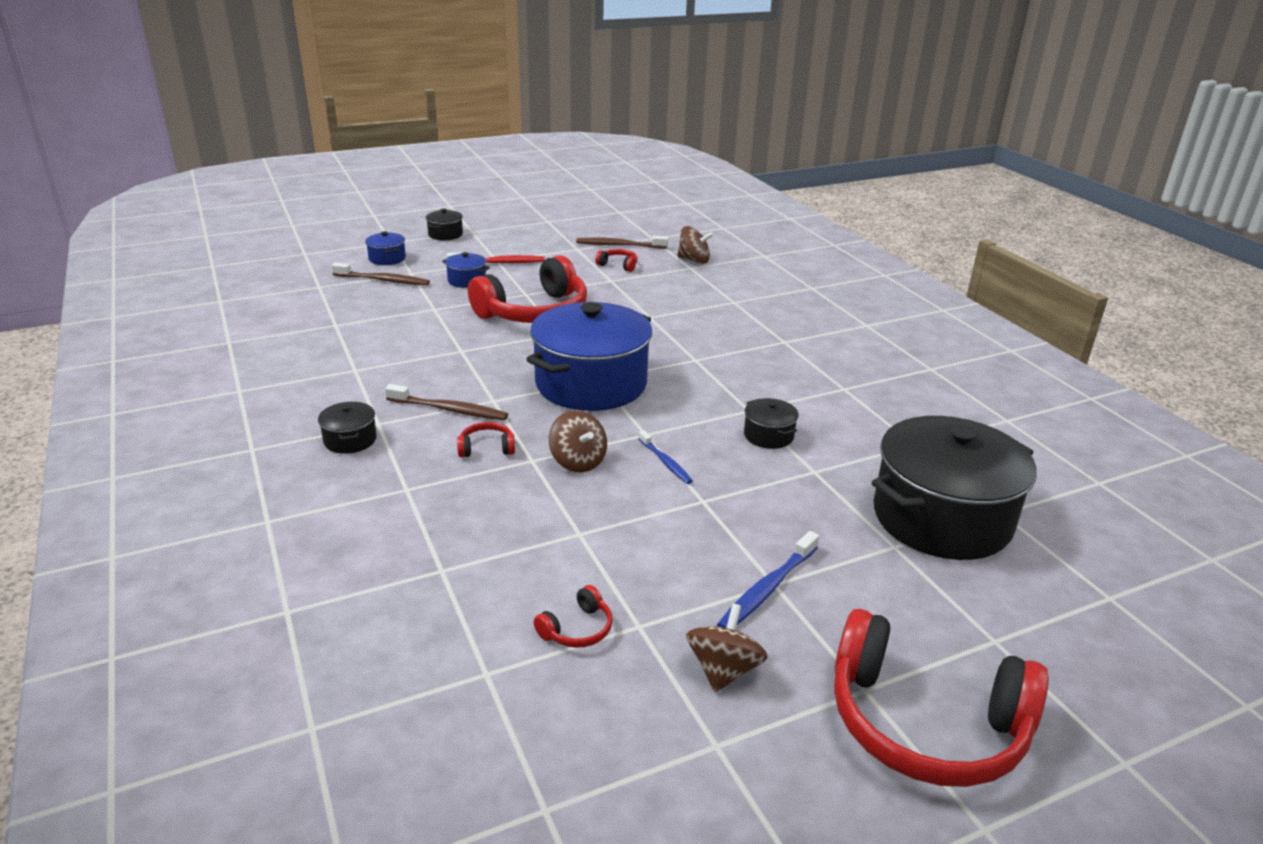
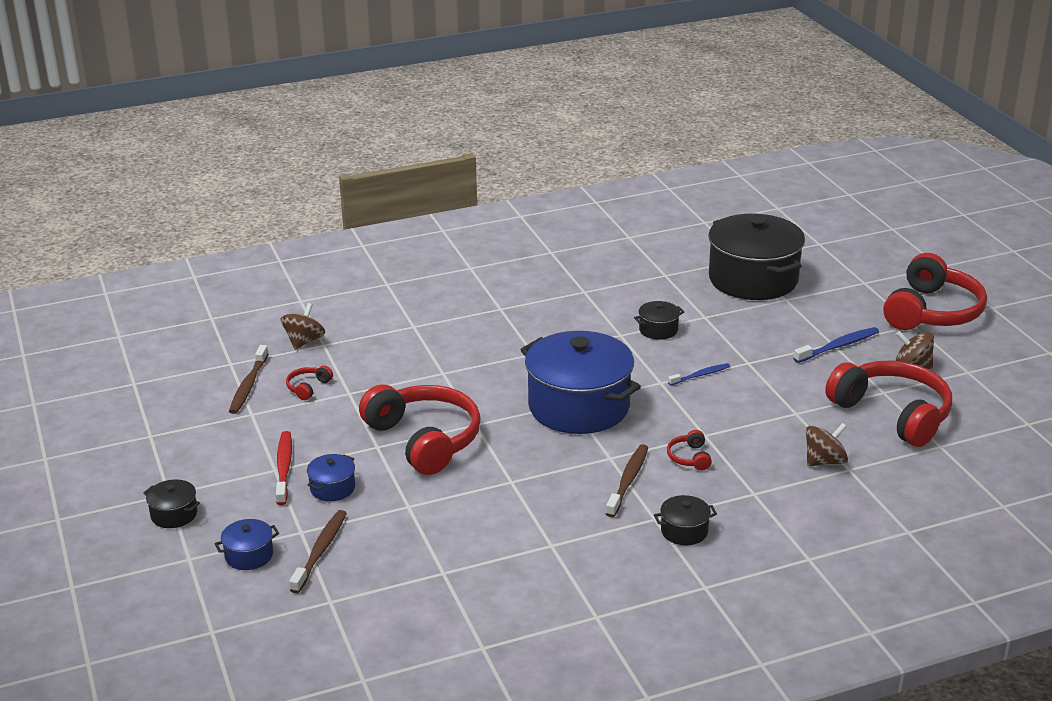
camera: 85 degrees left, 0 degrees up
red headphones [534,585,613,648] -> red headphones [825,361,952,447], size x2.49
brown spinning top [549,410,607,472] -> brown spinning top moved to [806,423,848,467]
blue toothbrush [717,531,819,628] -> blue toothbrush turned 75 degrees counterclockwise [793,327,879,363]

